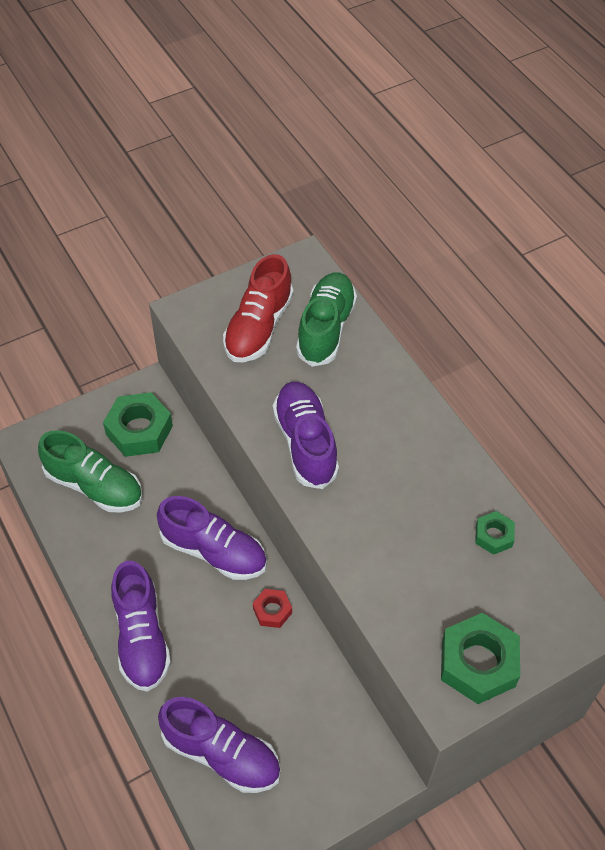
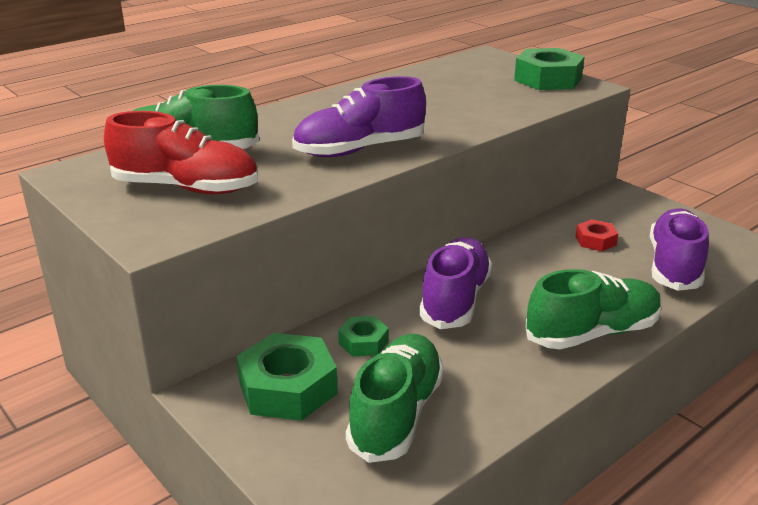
camera: 100 degrees left, 25 degrees down
purple shoe [111,561,171,692] -> green shoe [525,269,662,349]
red nut [253,589,292,628] -> red nut moved to [575,219,619,251]
green nut [475,511,515,555] -> green nut moved to [338,316,389,356]

